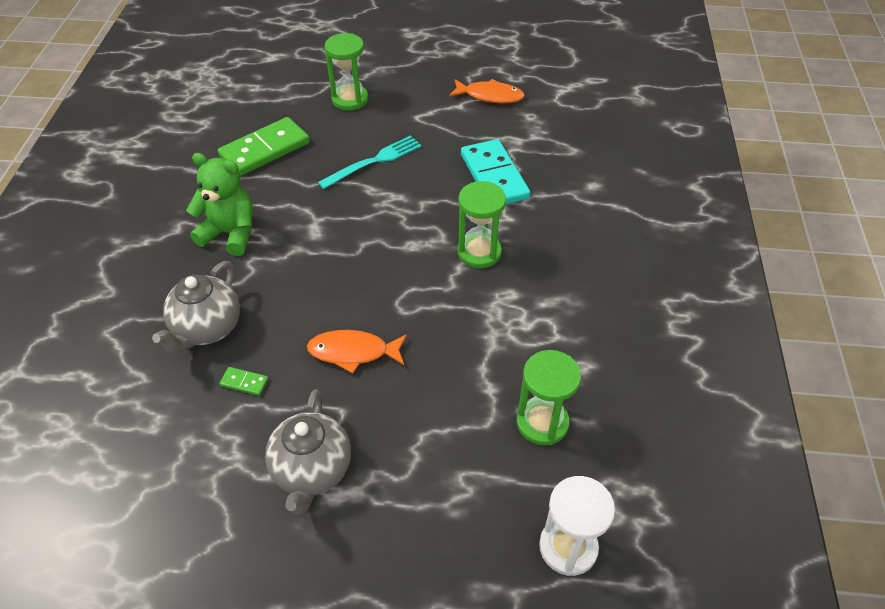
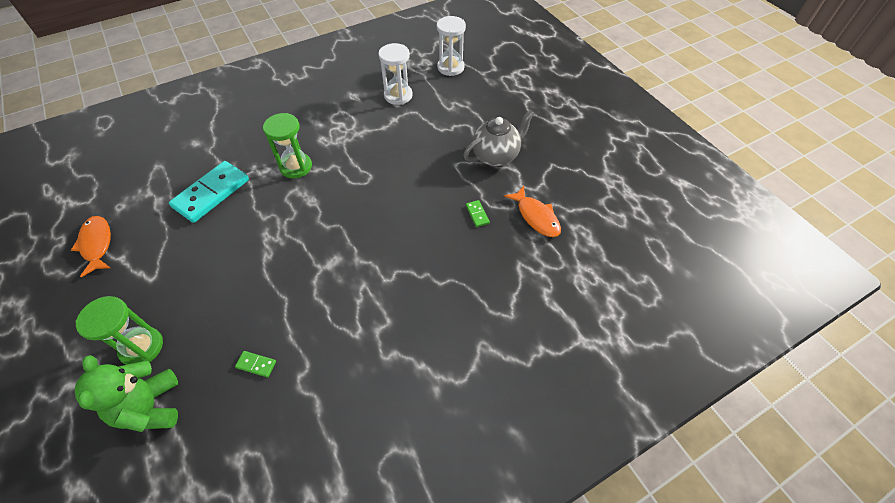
camera: 125 degrees left, 5 degrees up
grey teapot [152,261,240,354] -> none
green teddy bear [186,153,253,256] -> green teddy bear moved to [75,355,178,432]
green domino [218,117,310,176] -> green domino [235,351,276,378], size x0.41
orange fish [307,330,407,373] -> orange fish moved to [504,186,561,237]
turquoise fork [318,136,422,189] -> none
green hourglass [516,350,581,446] -> white hourglass [378,43,413,105]

